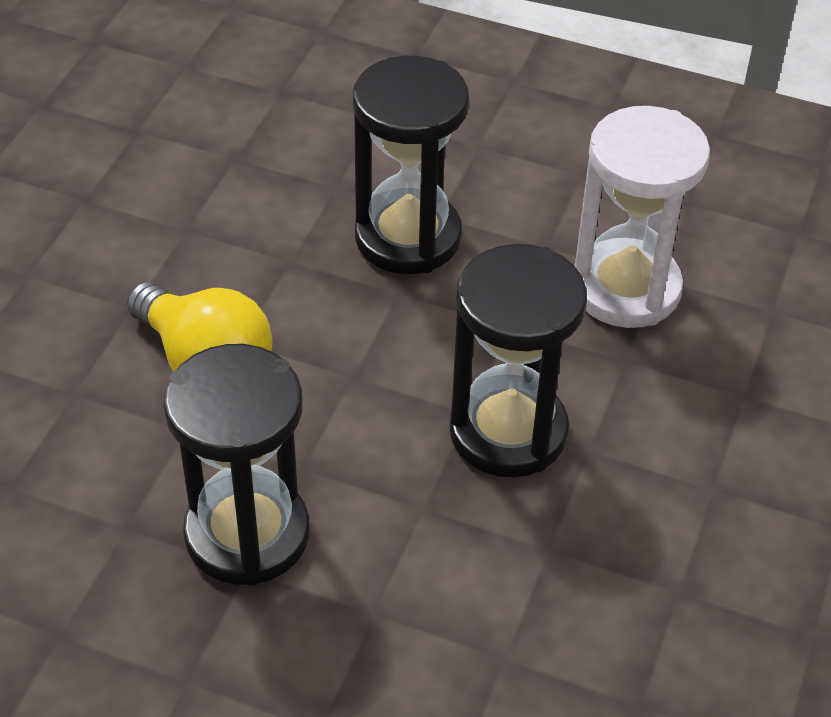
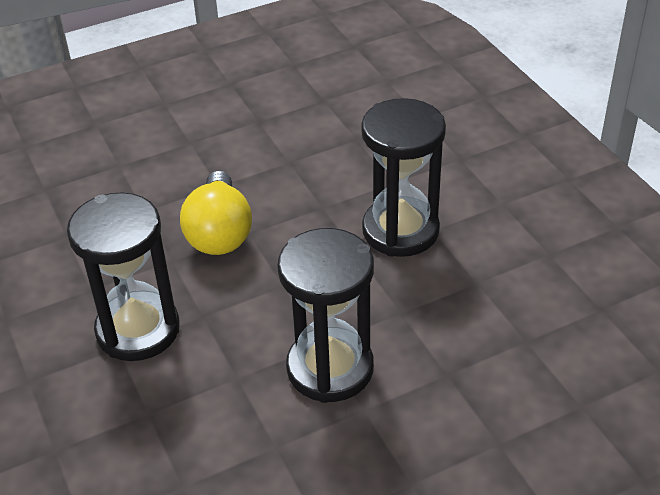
camera: 45 degrees right, 5 degrees down
white hourglass [574,106,710,328] -> none

